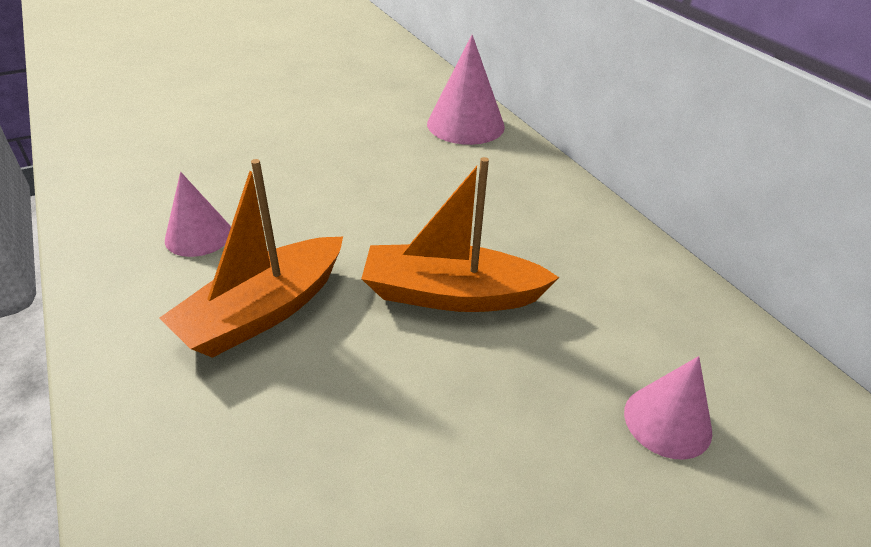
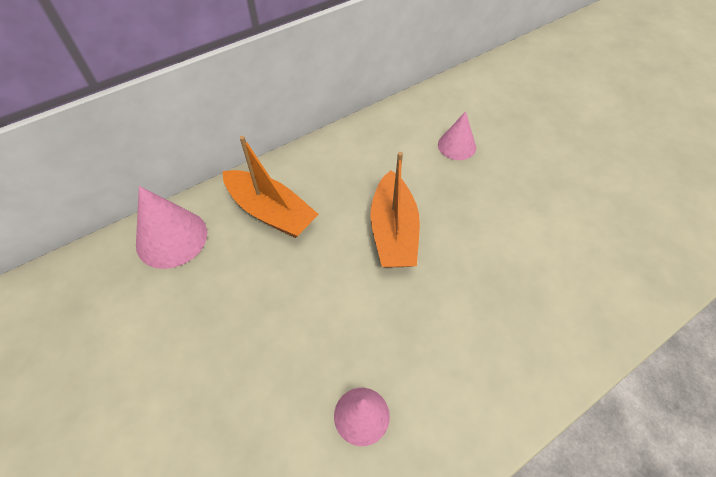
camera: 95 degrees left, 15 degrees up
orange boat [160,159,343,358] -> orange boat moved to [223,136,319,238]

